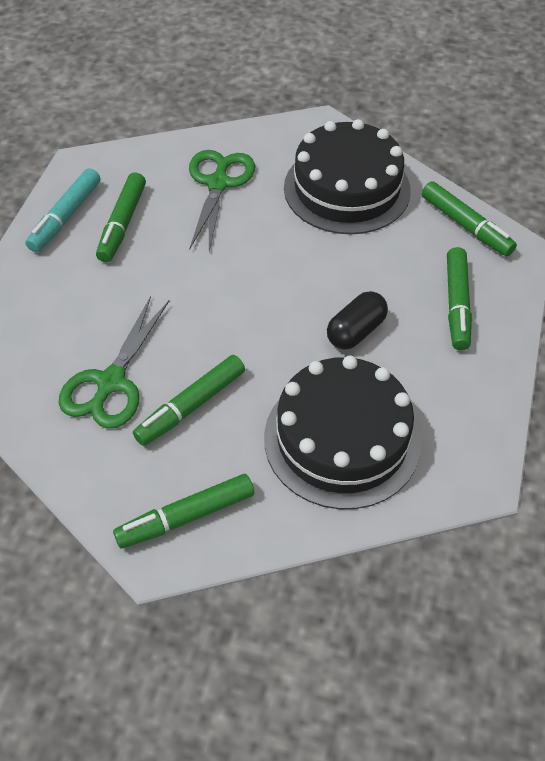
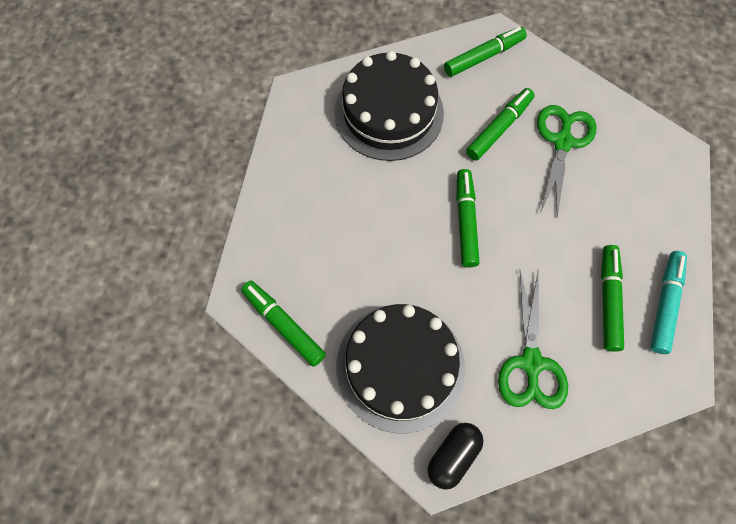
camera: 175 degrees right, 15 degrees up
black capsule [327,291,388,349] -> black capsule moved to [428,423,484,490]
green marker [447,247,472,350] -> green marker moved to [456,169,480,268]

